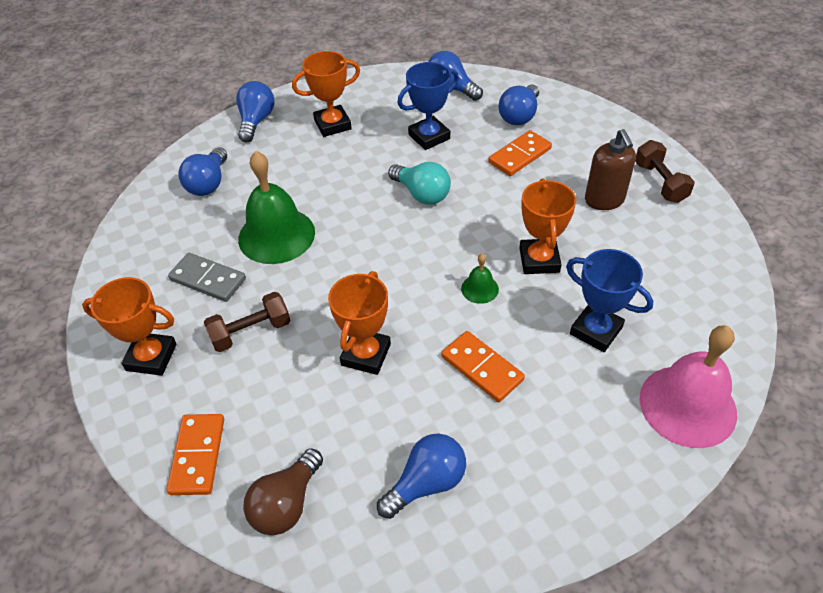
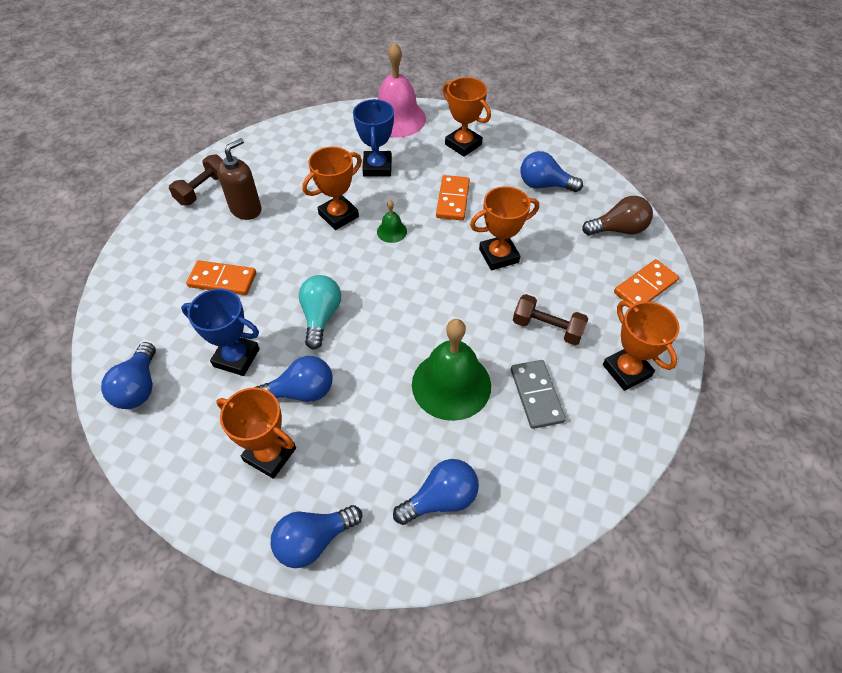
camera: 130 degrees left, 5 degrees up
blue light bulb [499,84,539,125] -> blue light bulb moved to [255,356,332,402]
none -> orange trophy [443,77,491,157]

